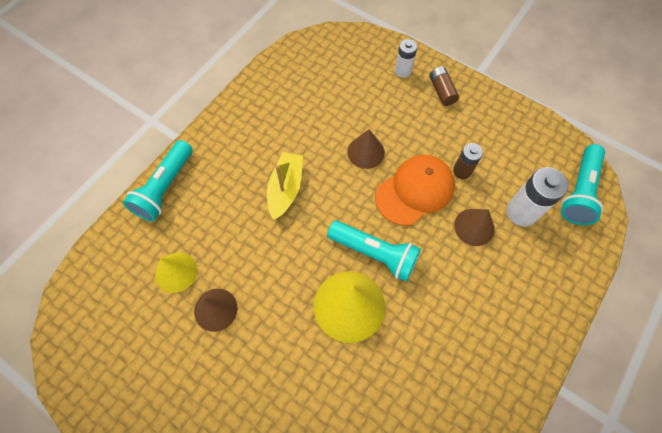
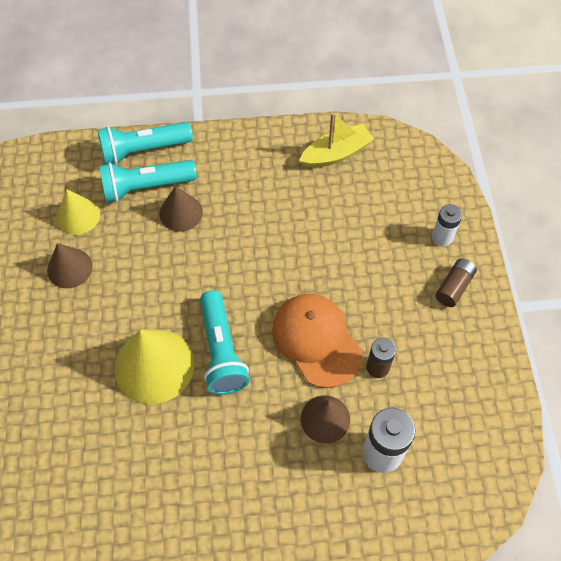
camera: 50 degrees right, 5 degrees down
yellow boat [267,152,303,220] -> yellow boat moved to [299,113,374,168]
brown cone [347,129,385,169] -> brown cone moved to [160,186,203,232]
orange cap [375,155,455,226] -> orange cap turned 135 degrees counterclockwise [272,293,362,388]
turquoise flashlight [561,144,605,225] -> turquoise flashlight moved to [99,160,197,202]

